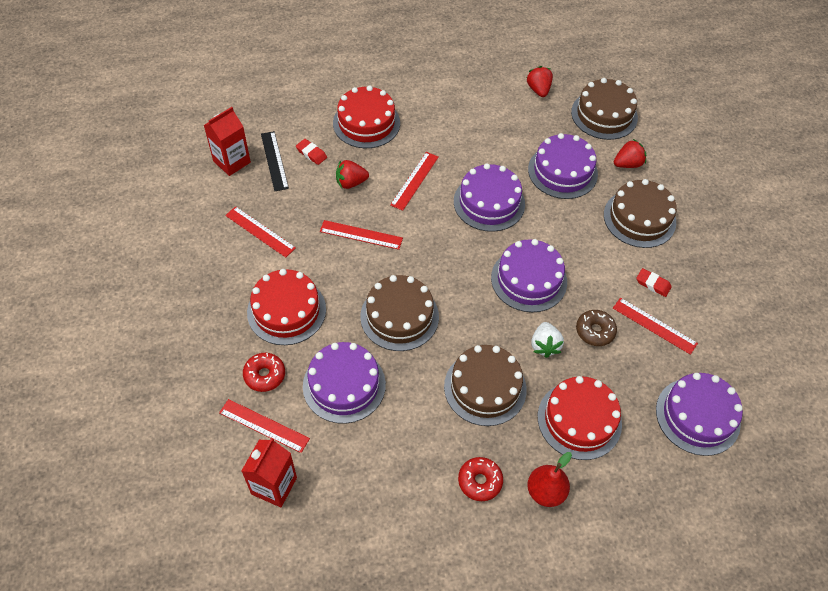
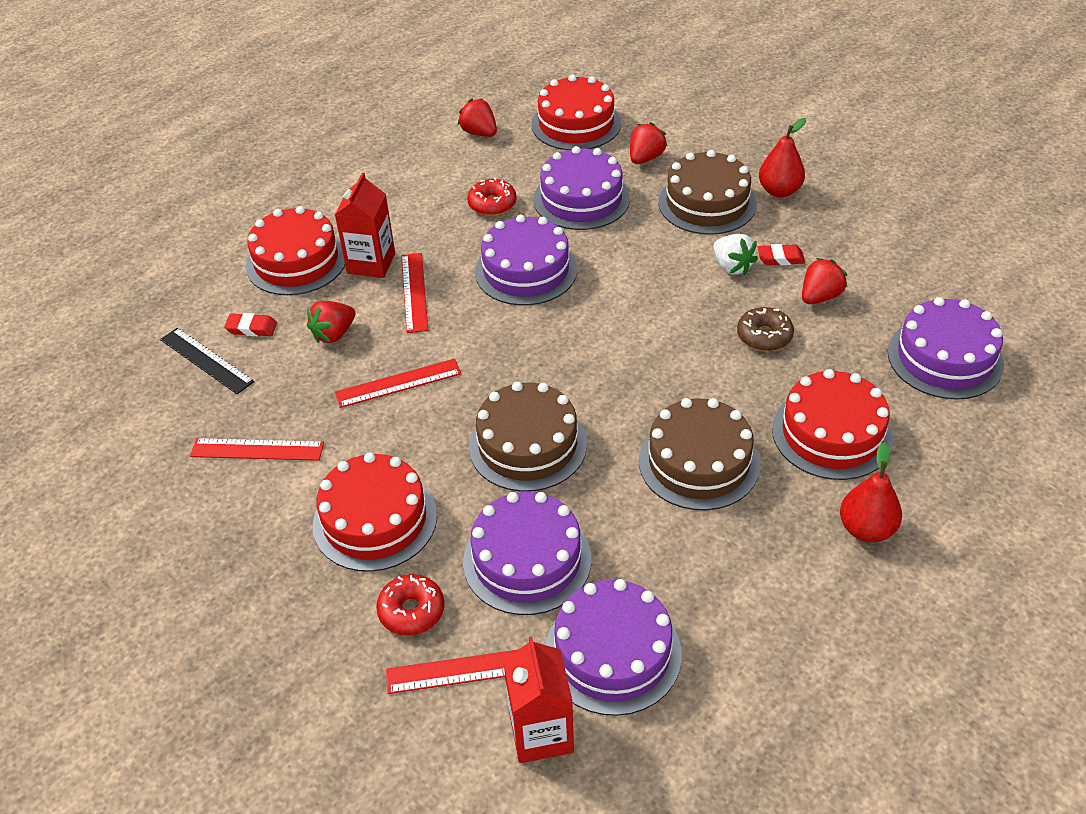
camera: 30 degrees left, 10 degrees down
red carton [204,107,251,176] -> red carton moved to [335,172,395,278]
red donut [458,457,503,501] -> red donut moved to [467,177,517,216]
purple cake [491,239,567,312] -> purple cake moved to [545,579,682,716]
white strawberry [531,322,564,358] -> white strawberry moved to [713,234,758,275]
brown cake [571,78,638,140] -> red cake [531,75,621,150]
red ruler [613,298,698,355] -> red strawberry [802,258,847,304]
none -> red pear [759,118,806,197]

